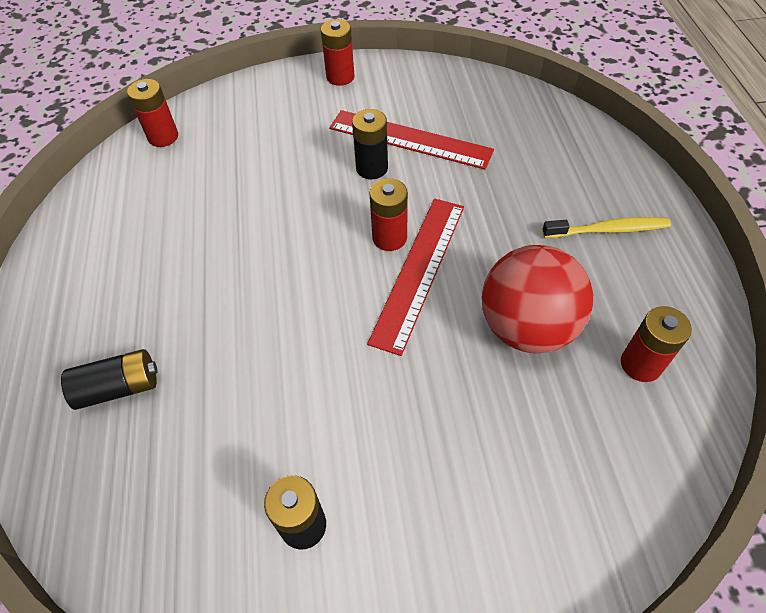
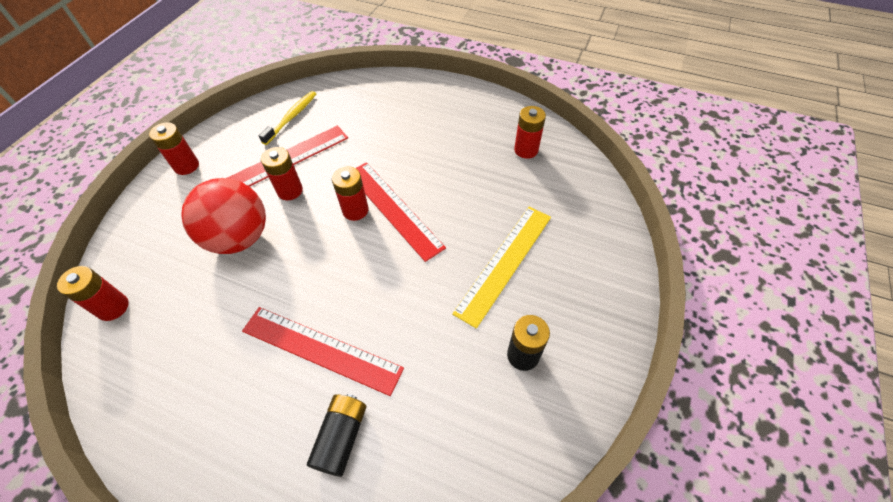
camera: 60 degrees left, 0 degrees up
black battery [352,109,388,179] -> red battery [261,147,303,200]
red ball [482,245,593,353] -> red ball moved to [181,178,266,254]
yellow toothbrush [542,217,671,238] -> yellow toothbrush moved to [259,91,316,145]
none -> red ruler [242,307,404,396]
none -> yellow ruler [452,207,551,329]

